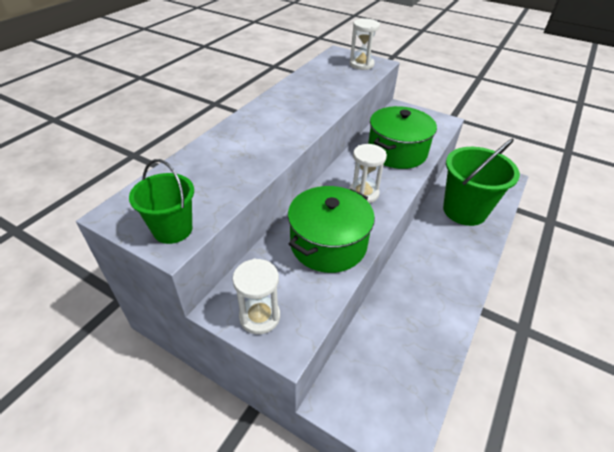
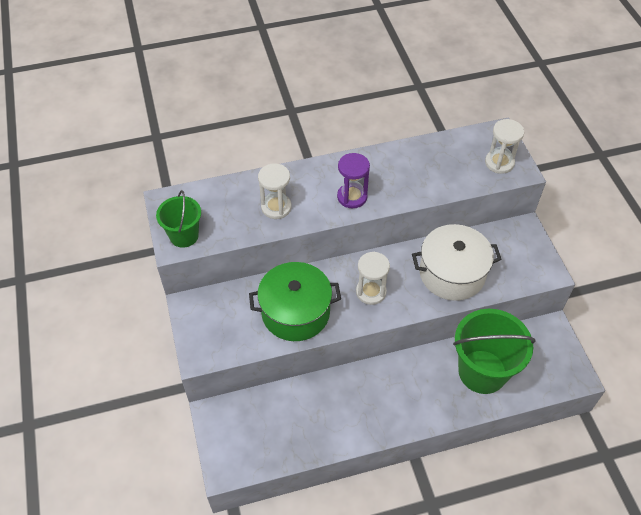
camera: 45 degrees right, 10 degrees up
white hourglass [232,259,280,334] -> white hourglass moved to [258,163,292,219]
green pot [368,106,437,169] -> white pot [412,224,502,301]
none -> purple hourglass [337,153,370,208]

